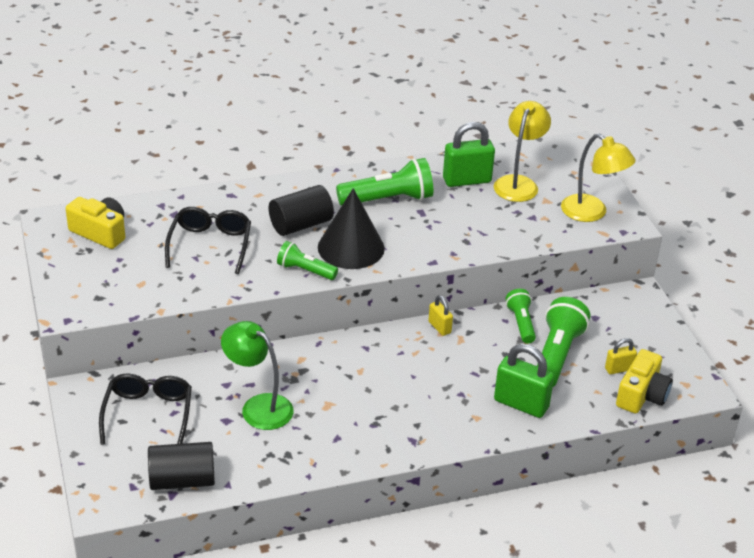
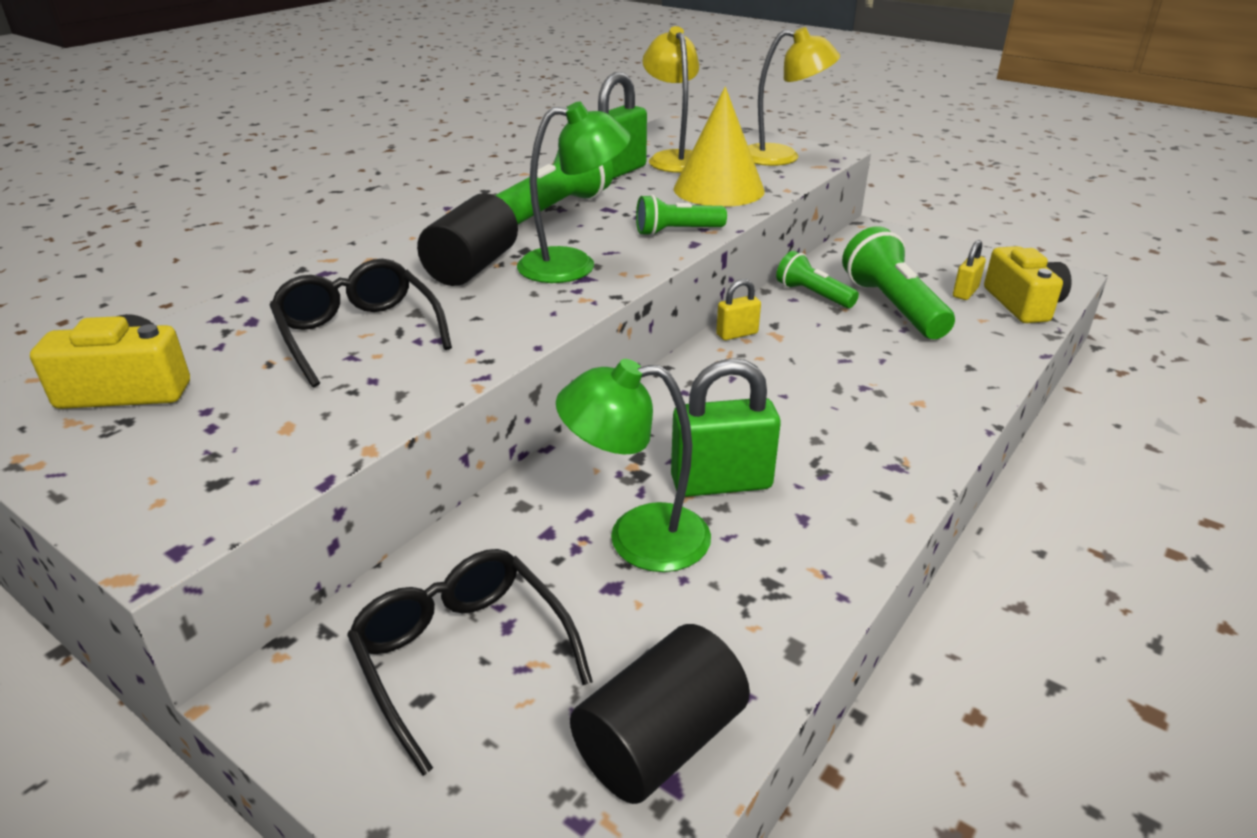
camera: 35 degrees left, 5 degrees down
green flashlight [277,241,338,280] -> green flashlight moved to [636,194,727,236]
black cone [318,188,385,269] -> green lamp [517,102,631,283]
yellow padlock [428,295,453,336] -> yellow padlock turned 45 degrees counterclockwise [716,279,761,340]
green padlock [494,344,554,418] -> green padlock moved to [671,358,781,497]
none -> yellow cone [674,87,764,207]

